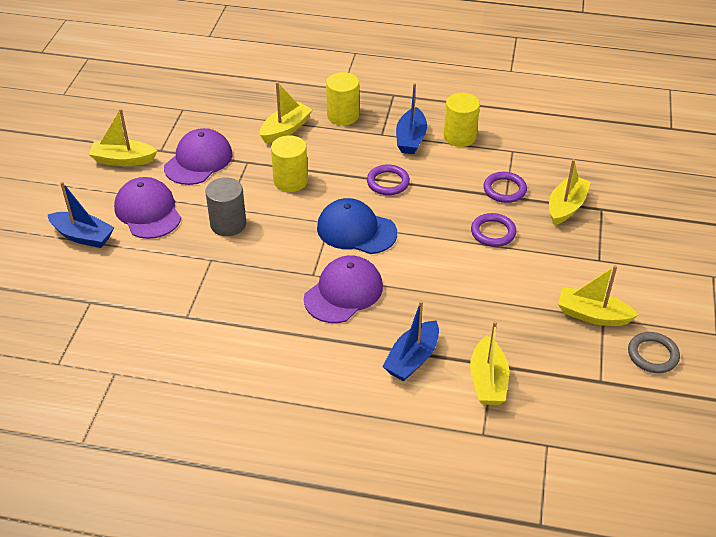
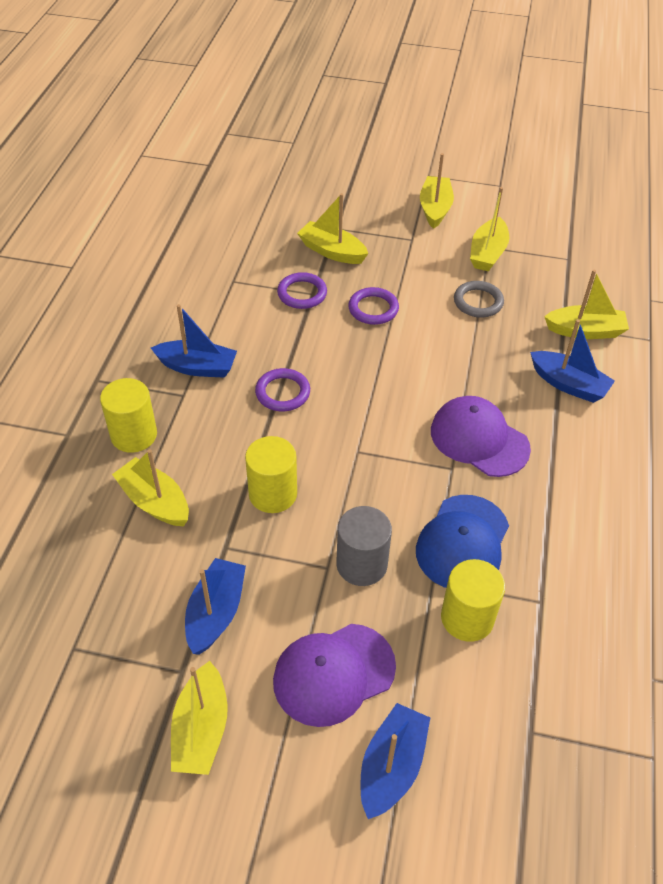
camera: 90 degrees left, 5 degrees up
purple cap [164,128,233,185] -> blue boat [185,558,246,655]
blue cap [317,198,397,254] -> blue cap moved to [416,495,509,588]
yellow cylinder [443,93,480,147] -> yellow cylinder moved to [441,559,505,642]
grey ring [628,332,680,373] -> grey ring moved to [454,281,504,318]
none -> yellow boat [420,153,454,229]

